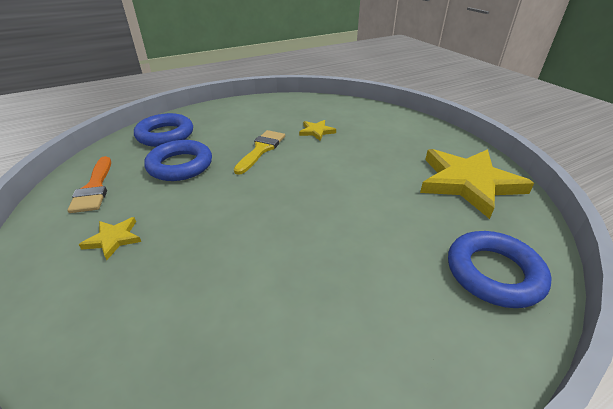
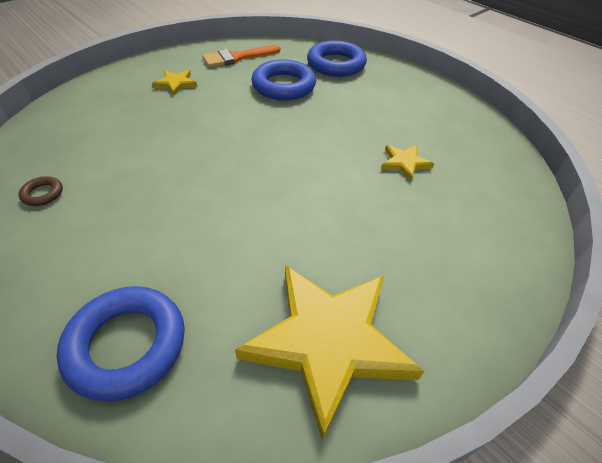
camera: 75 degrees right, 10 degrees up
yellow brush [234,130,285,175] -> none
none -> brown ring [19,176,63,206]

